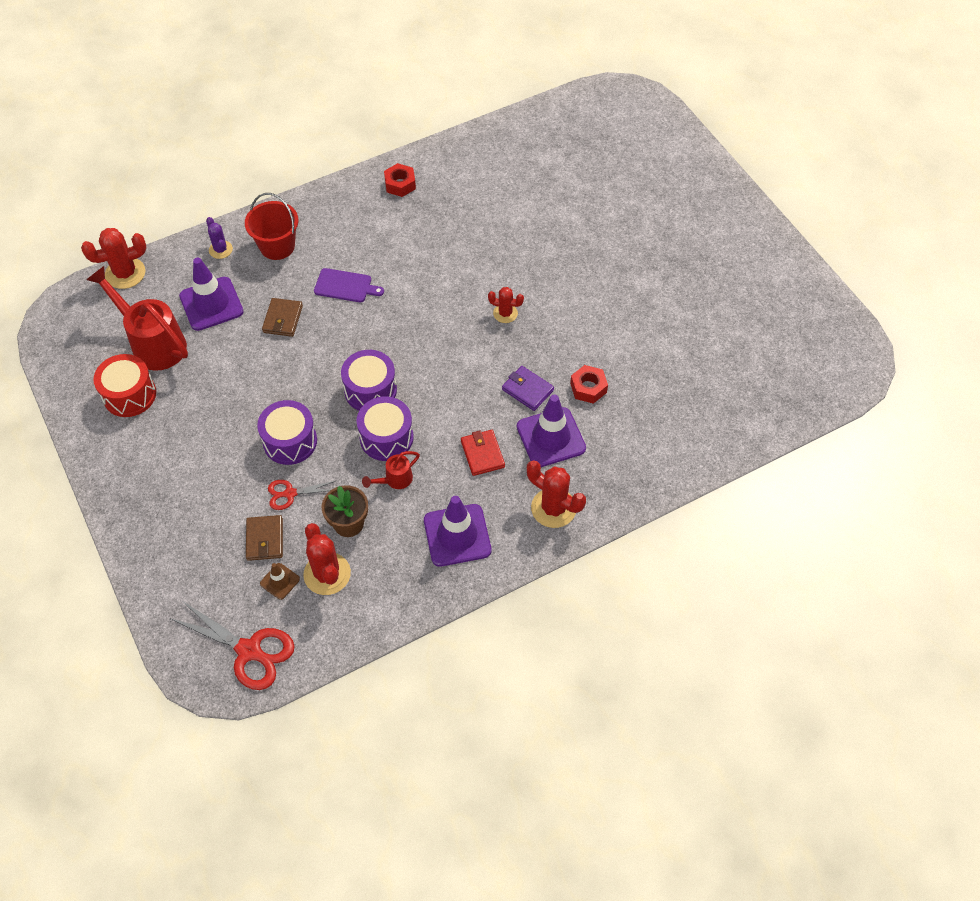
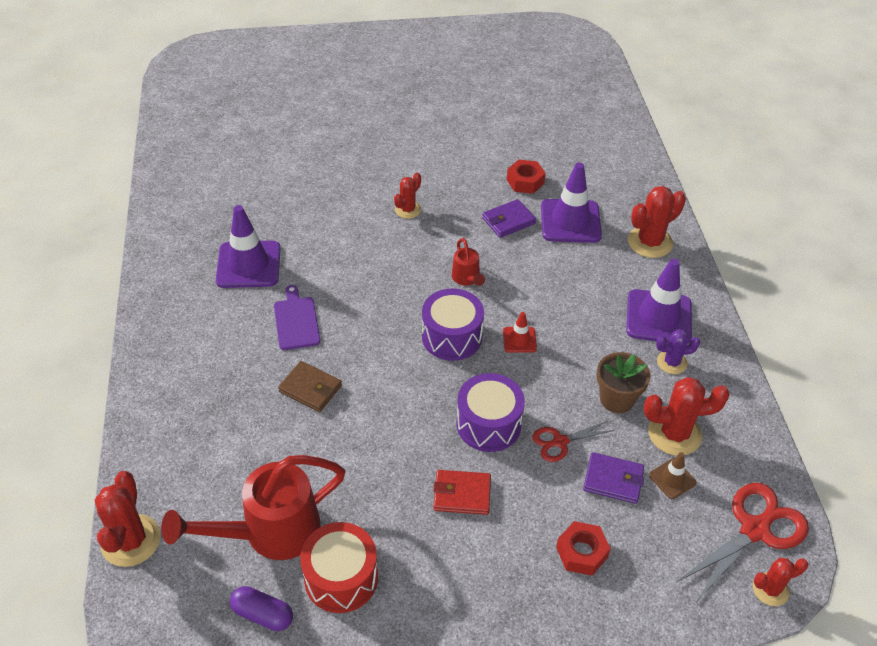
camera: 70 degrees left, 10 degrees down
purple traffic cone [179,258,243,331] -> purple traffic cone moved to [216,205,281,288]
purple cactus [206,217,233,259] -> purple cactus moved to [656,329,700,374]
red bucket [245,193,298,260] -> none
brown wallet [246,515,283,561] -> purple wallet [583,452,644,504]
red scissors [268,480,335,510] -> red scissors turned 60 degrees clockwise [532,420,615,462]
purple cutting board [314,268,384,302] -> purple cutting board turned 45 degrees counterclockwise [274,285,320,350]
purple drum [357,397,414,461] -> red traffic cone [503,312,537,353]
red watering can [362,451,420,489] -> red watering can moved to [452,238,485,286]
red nut [384,163,416,197] -> red nut moved to [556,521,611,576]
red wallet [461,430,505,476] -> red wallet moved to [433,470,491,515]
none -> purple capsule [230,586,293,631]
none -> red cactus [753,558,808,606]

